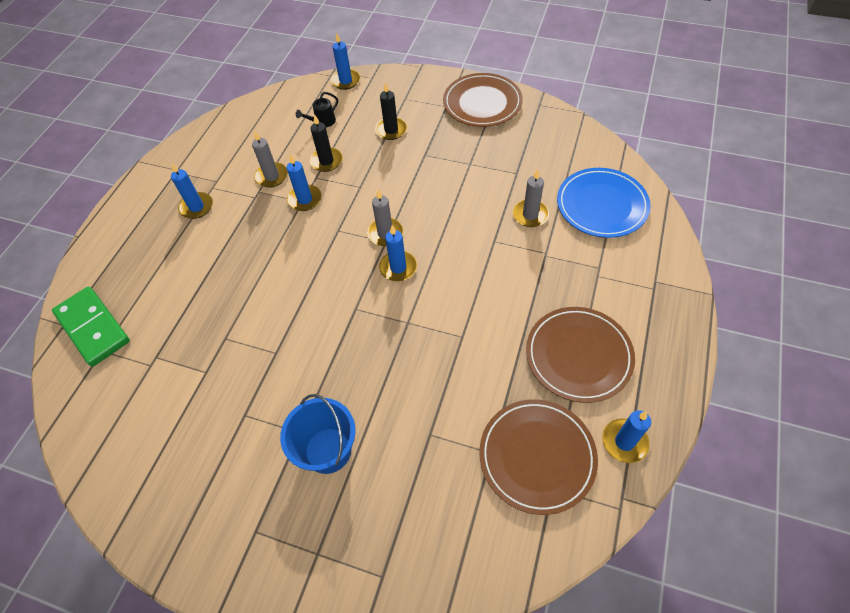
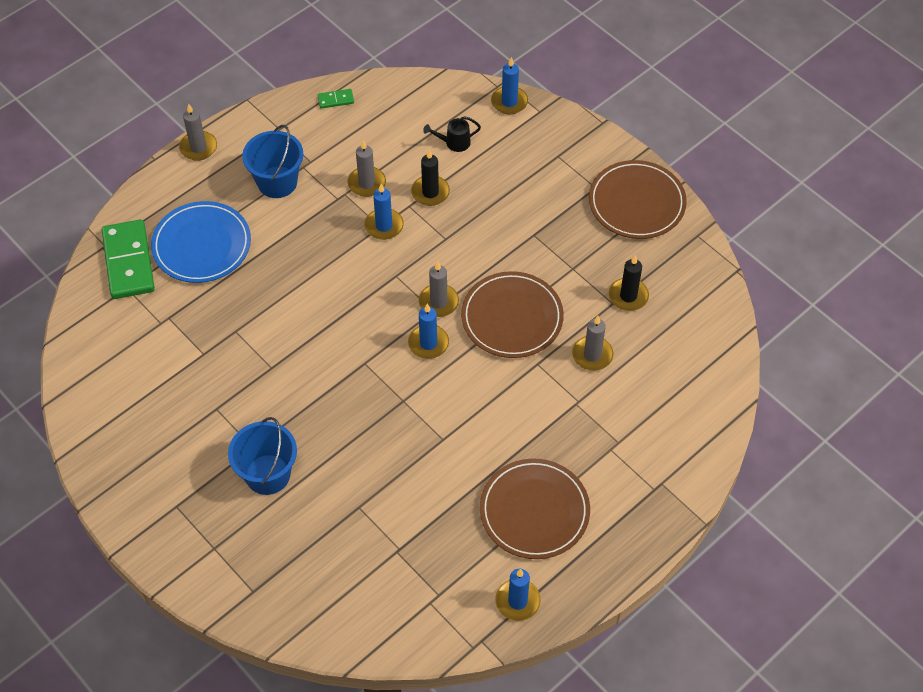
camera: 25 degrees right, 0 degrees up
blue candle [171,163,213,219] -> blue bucket [242,125,303,198]
black candle [375,82,407,140] -> black candle moved to [609,255,649,311]
brown plate [479,399,598,515] -> brown plate moved to [461,271,564,358]
blue plate [557,168,651,238] -> blue plate moved to [151,201,251,283]
none -> grey candle [179,103,217,161]
none -> green domino [318,89,354,109]

